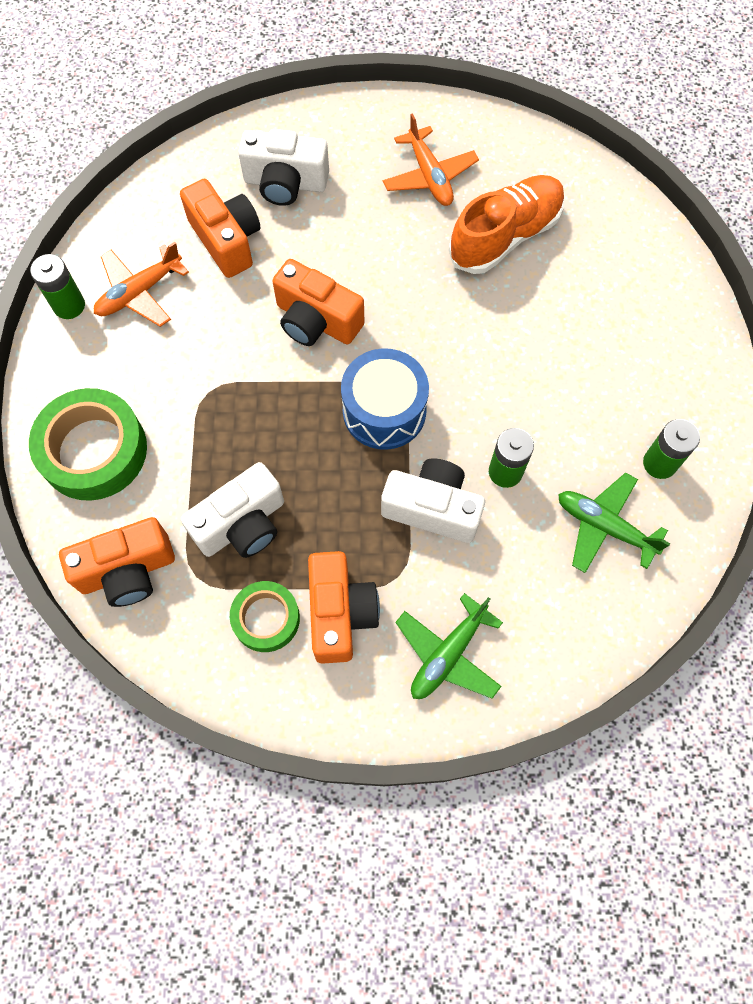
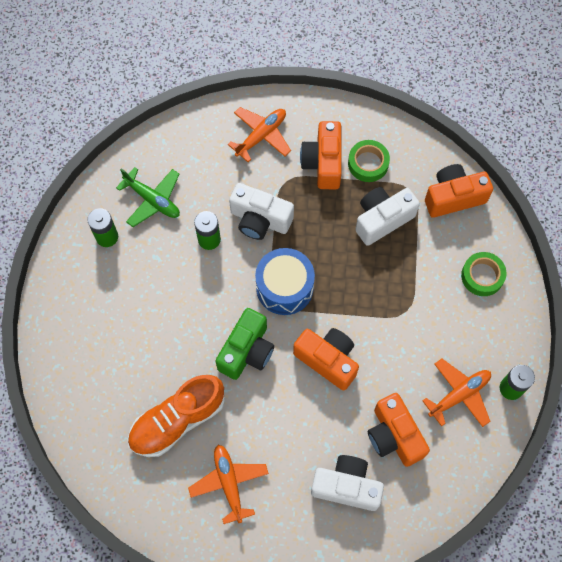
camera: 175 degrees left, 0 degrees up
green tape [29,388,147,501] -> green tape [461,252,507,296], size x0.59
green plane [395,593,503,699] -> orange plane [228,107,291,162]
none -> green camera [216,308,274,380]

